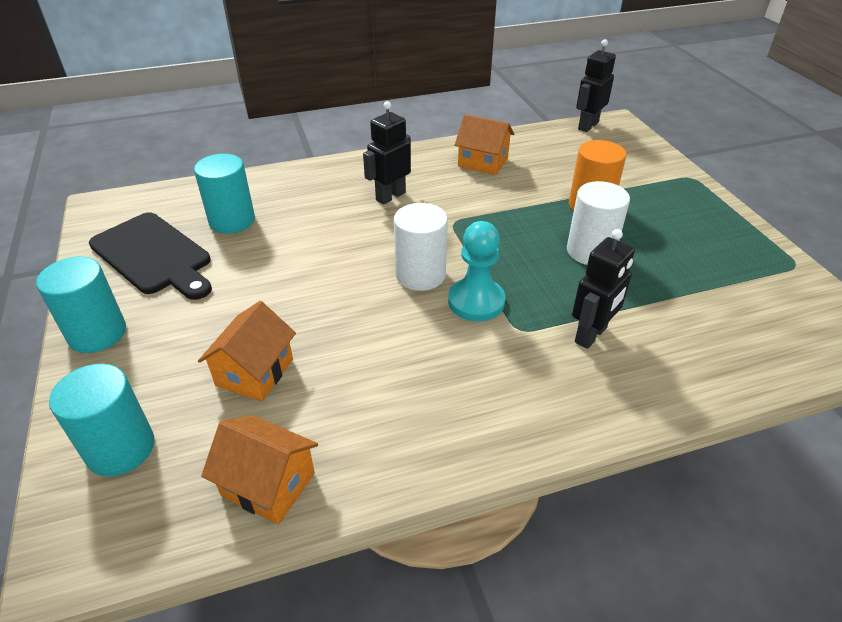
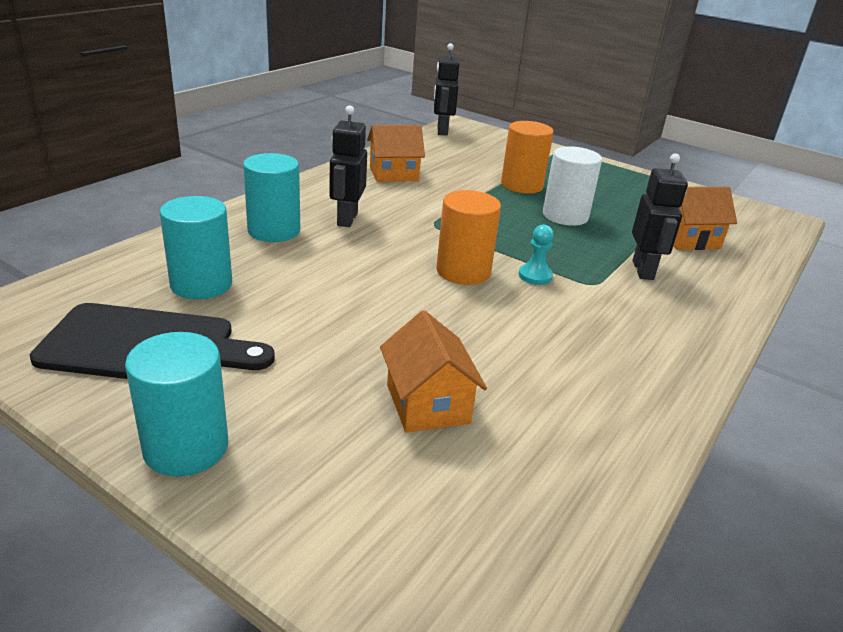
camera: 40 degrees left, 10 degrees down
turquoise cylinder [49,364,154,476] -> turquoise cylinder moved to [243,153,300,242]
orange house [201,415,318,525] -> orange house moved to [673,187,737,250]
white cylinder [394,203,448,291] -> orange cylinder [436,190,501,285]
turquoise pawn [448,221,505,321] -> turquoise pawn [519,225,554,285], size x0.57

